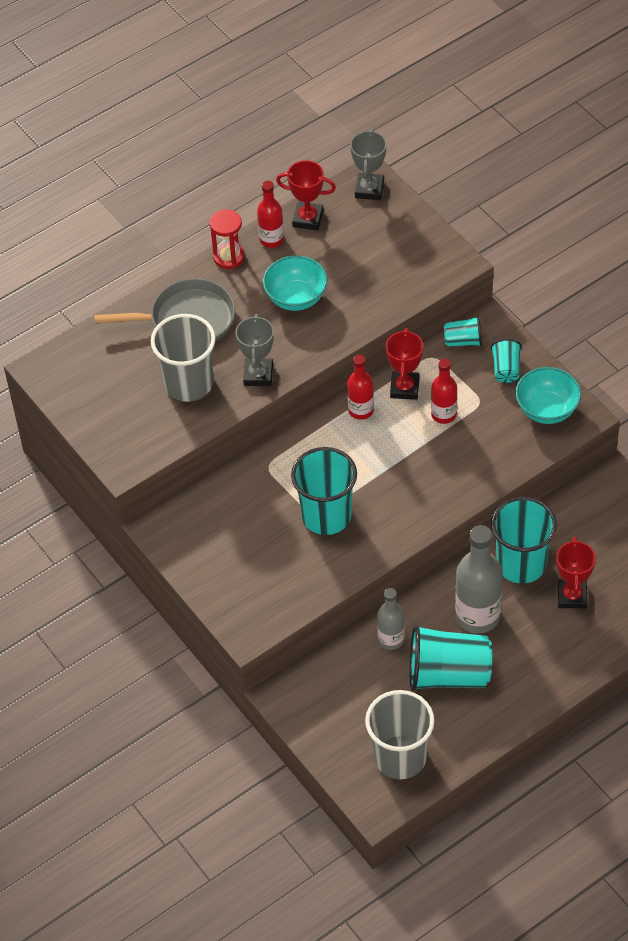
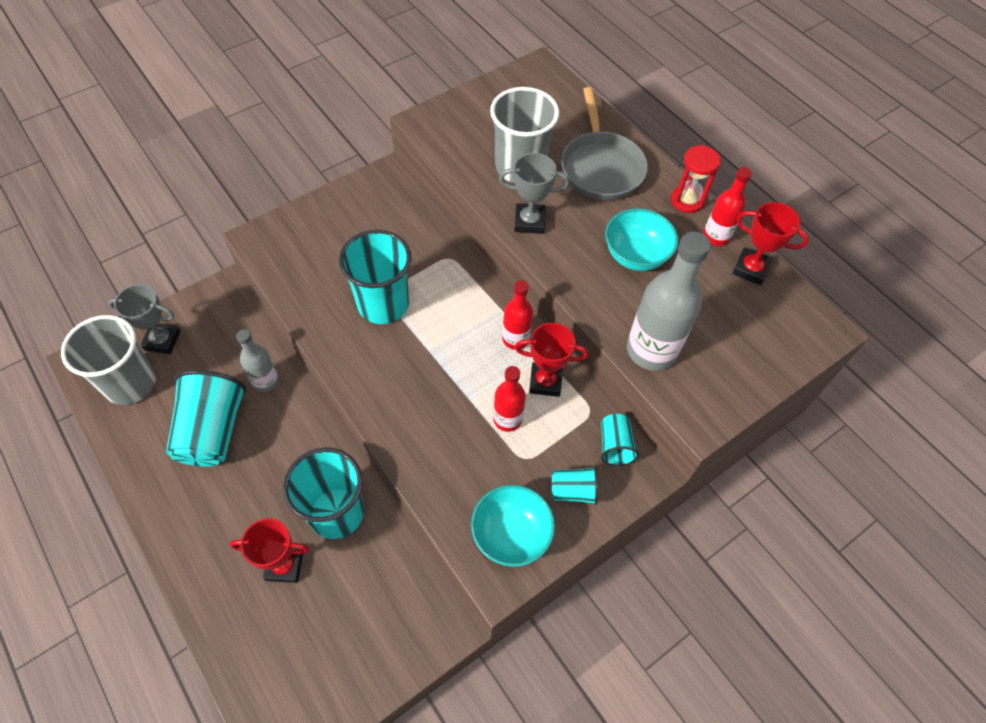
camera: 85 degrees right, 5 degrees up
red trophy [276,160,336,230] -> red trophy turned 75 degrees counterclockwise [732,202,809,285]
grey trophy [350,129,387,200] -> grey trophy moved to [108,284,180,354]
grey bottle [455,525,503,634] -> grey bottle moved to [627,231,711,371]

